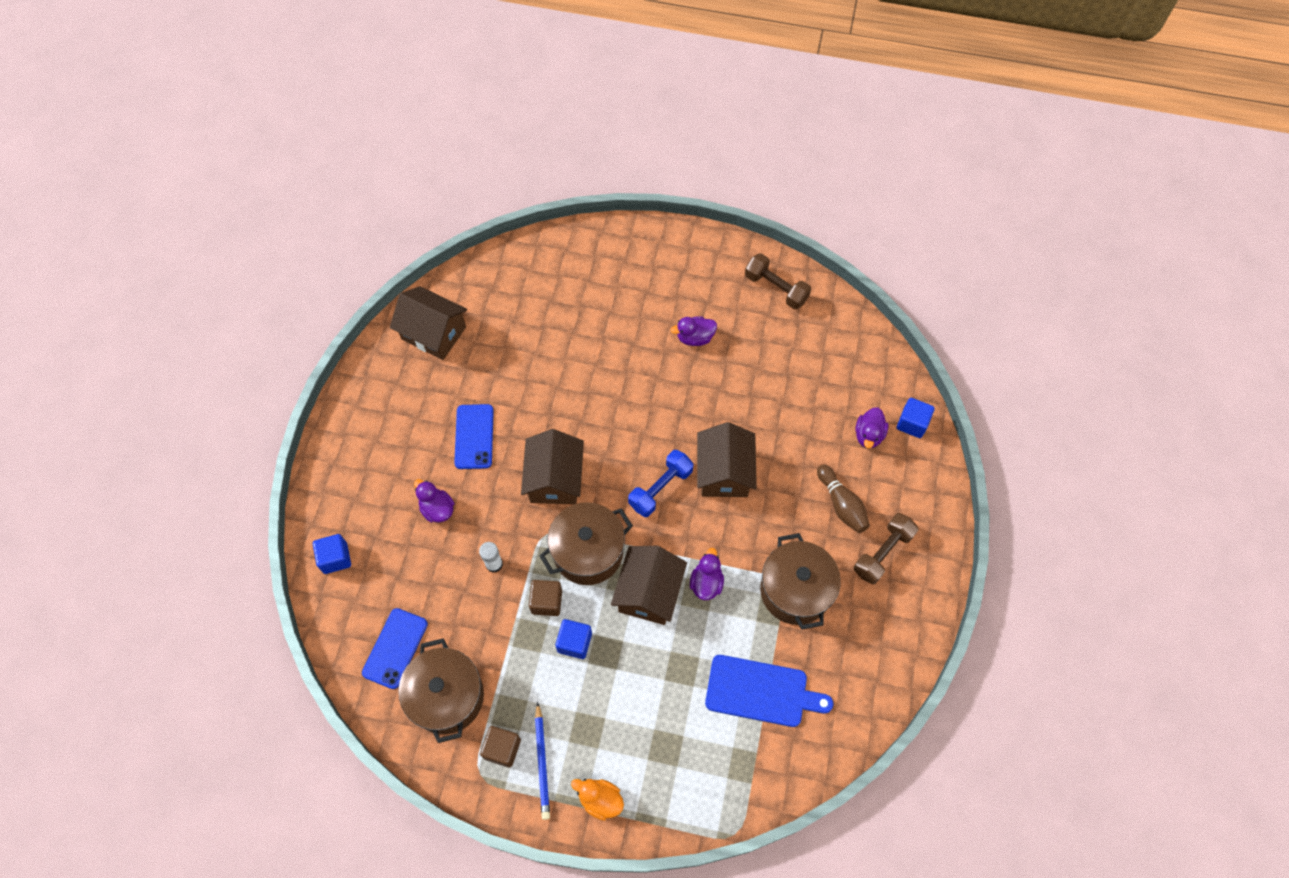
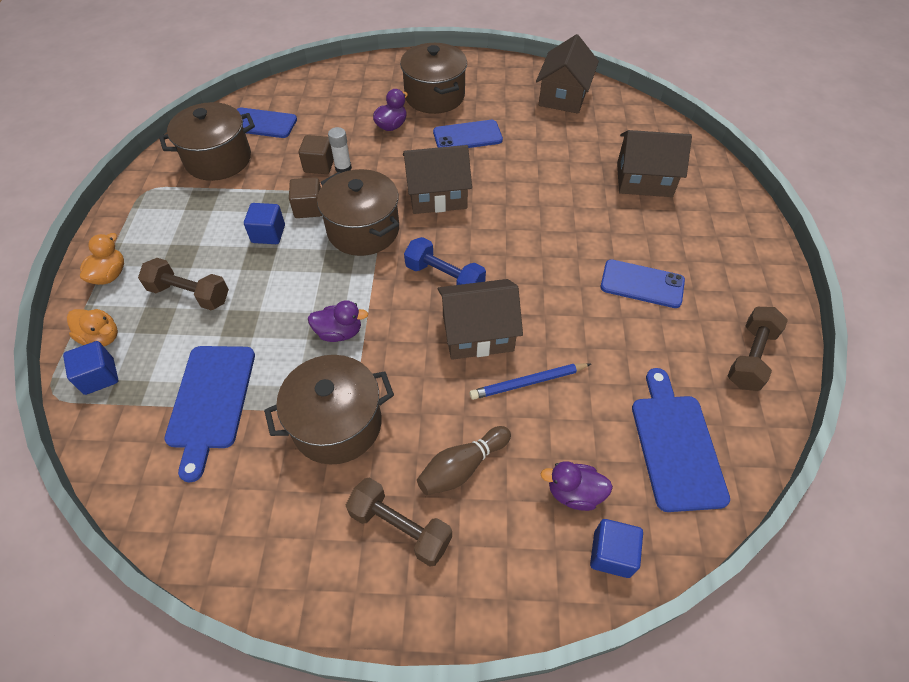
camera: 80 degrees right, 10 degrees down
blue cube [313,534,351,574] -> blue cube moved to [63,341,118,395]
brown cube [480,726,521,767] -> brown cube moved to [299,135,334,174]
blue pencil [535,702,550,820] -> blue pencil moved to [470,363,591,400]
brown house [611,546,687,625] -> brown house moved to [617,130,692,197]
purple duck [671,316,717,346] -> blue phone [600,259,685,308]
none -> orange duck [67,309,118,346]
none -> brown dumbbell [138,258,229,310]
none -> brown pot [400,43,467,114]
none -> blue cutting board [632,368,730,512]

